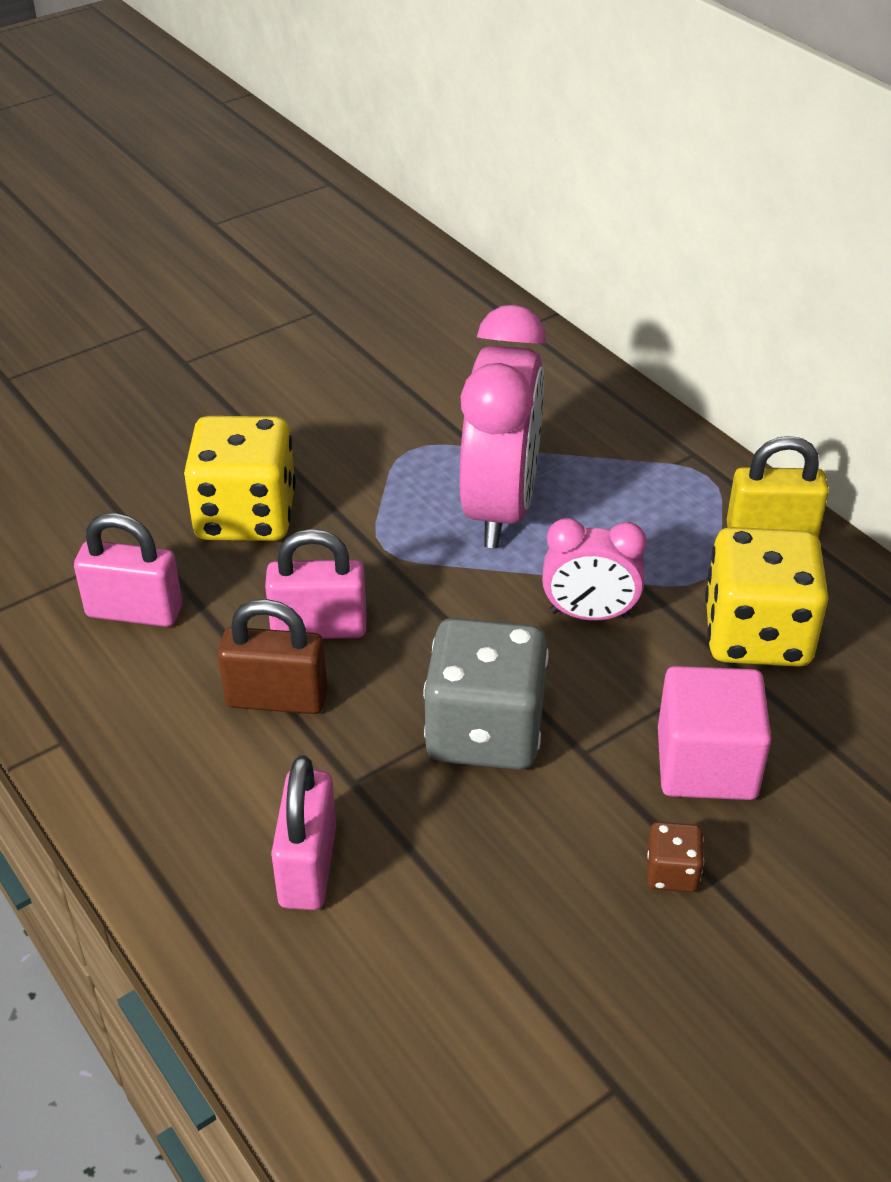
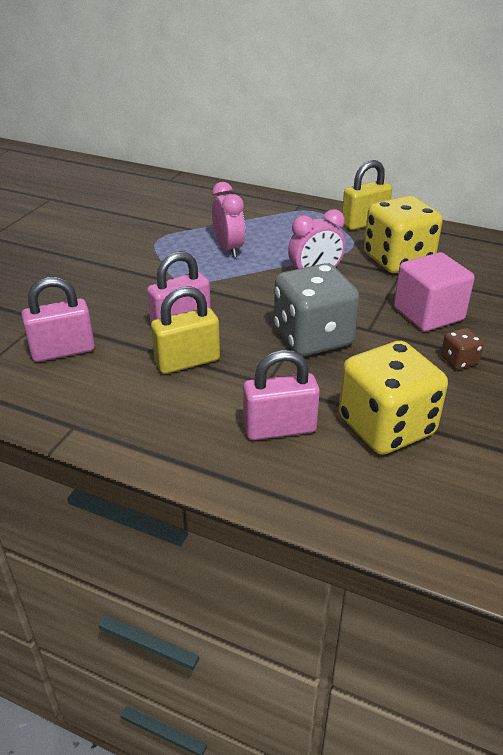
camera: 30 degrees left, 5 degrees down
yellow dice [184,416,296,541] -> yellow dice moved to [339,341,448,455]
brown padlock [218,599,327,714] -> yellow padlock [151,286,220,374]
pink padlock [271,755,336,910] -> pink padlock turned 75 degrees counterclockwise [243,350,320,440]
pink clock [459,305,546,548] -> pink clock [212,182,245,257], size x0.55

